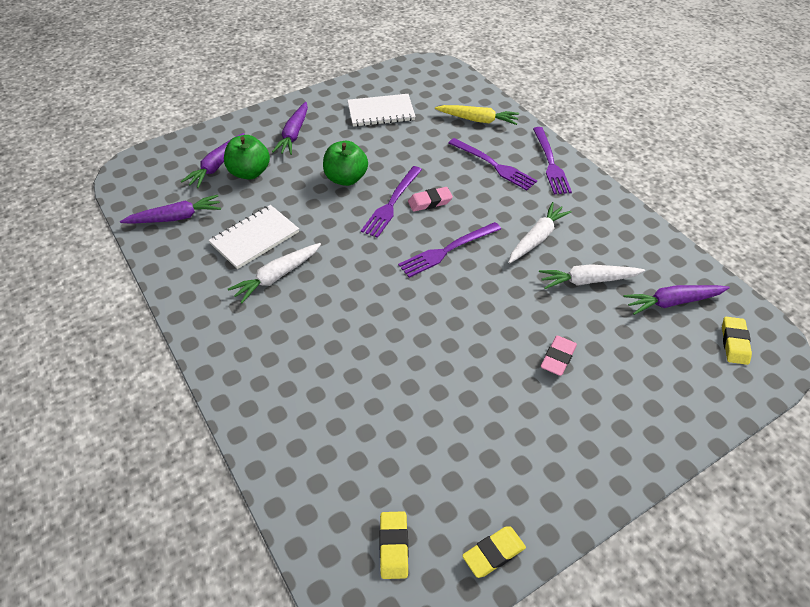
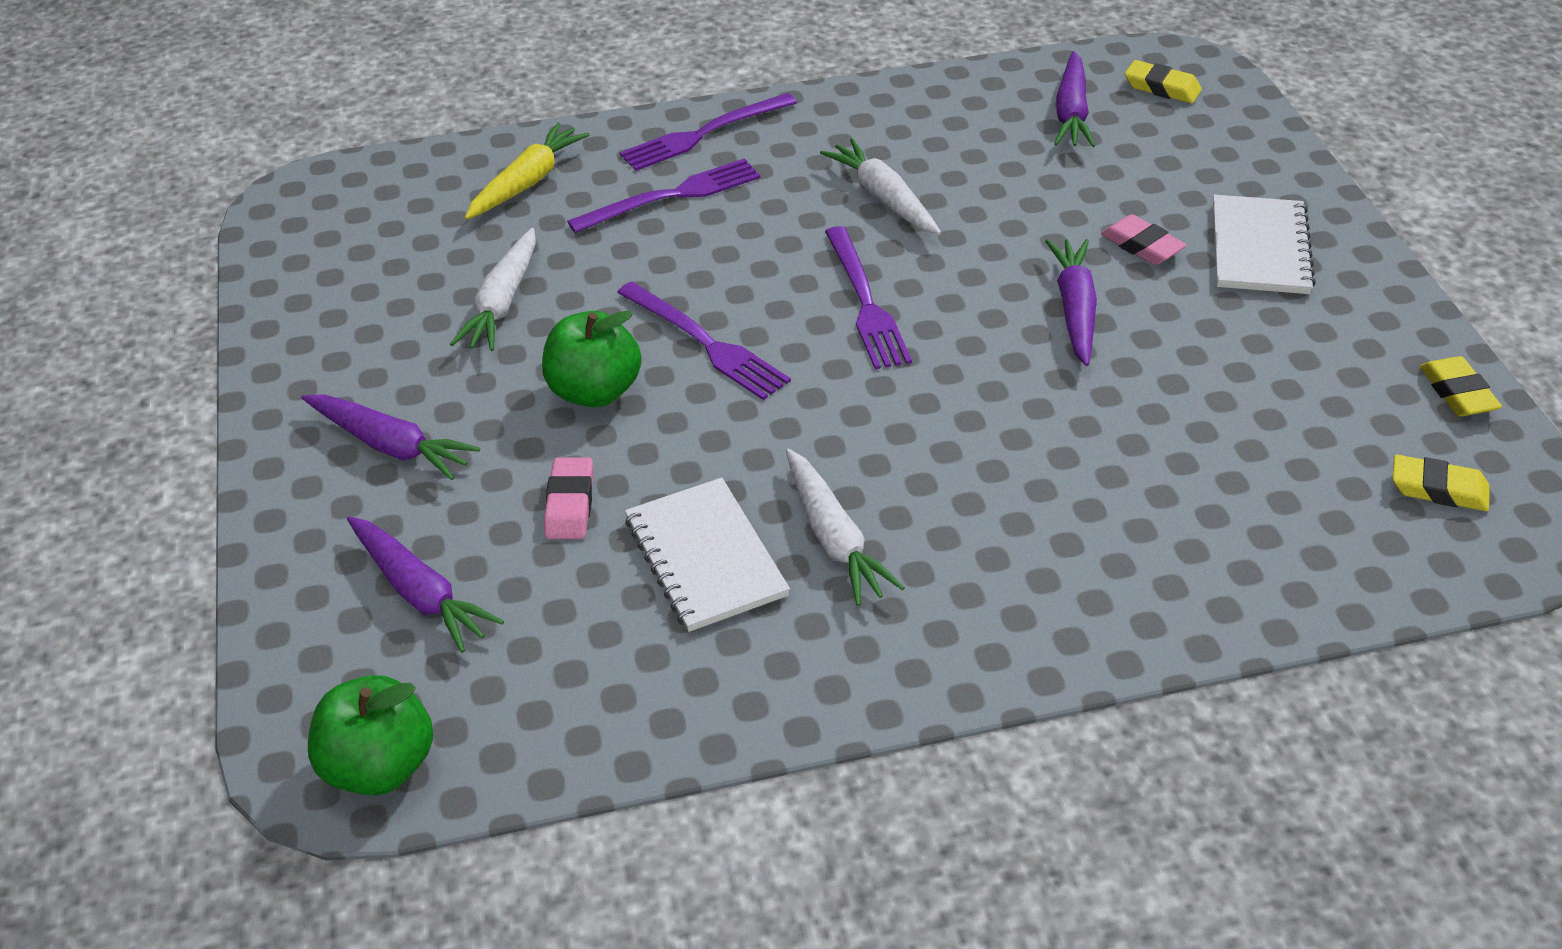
camera: 70 degrees left, 5 degrees down
purple carrot [120,195,221,224] -> purple carrot moved to [1045,239,1097,366]
green apple [224,135,270,180] -> green apple moved to [308,675,433,796]
white notebook [347,94,416,127] -> white notebook moved to [1213,195,1316,294]
pink eraser [408,187,453,212] -> pink eraser moved to [544,457,593,539]
purple fork [533,127,572,194] -> purple fork turned 135 degrees clockwise [619,93,797,171]
white carrot [539,264,645,289] -> white carrot moved to [450,228,536,351]

